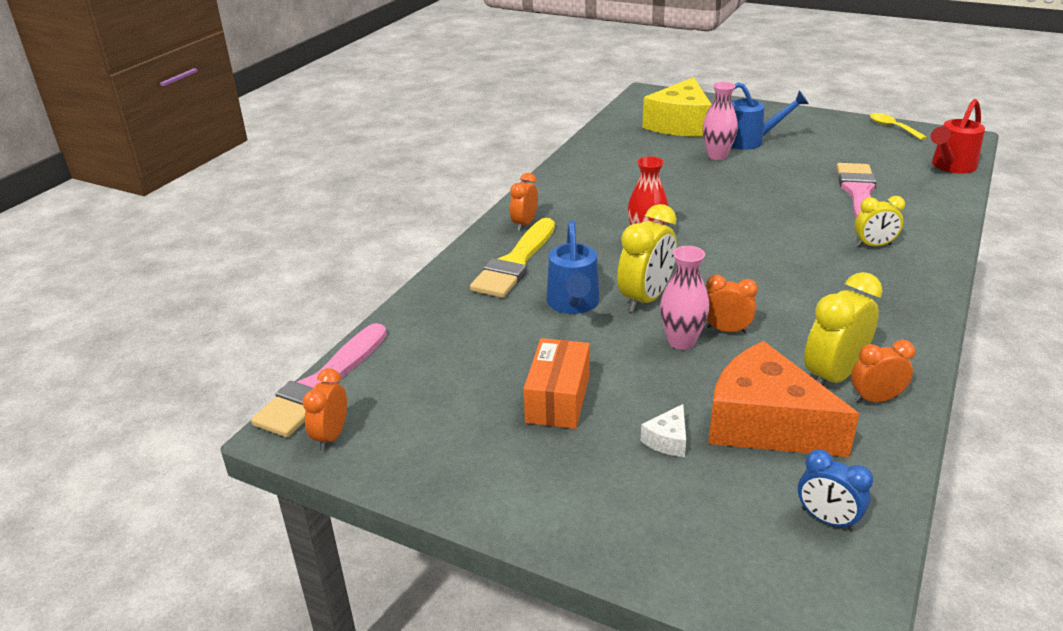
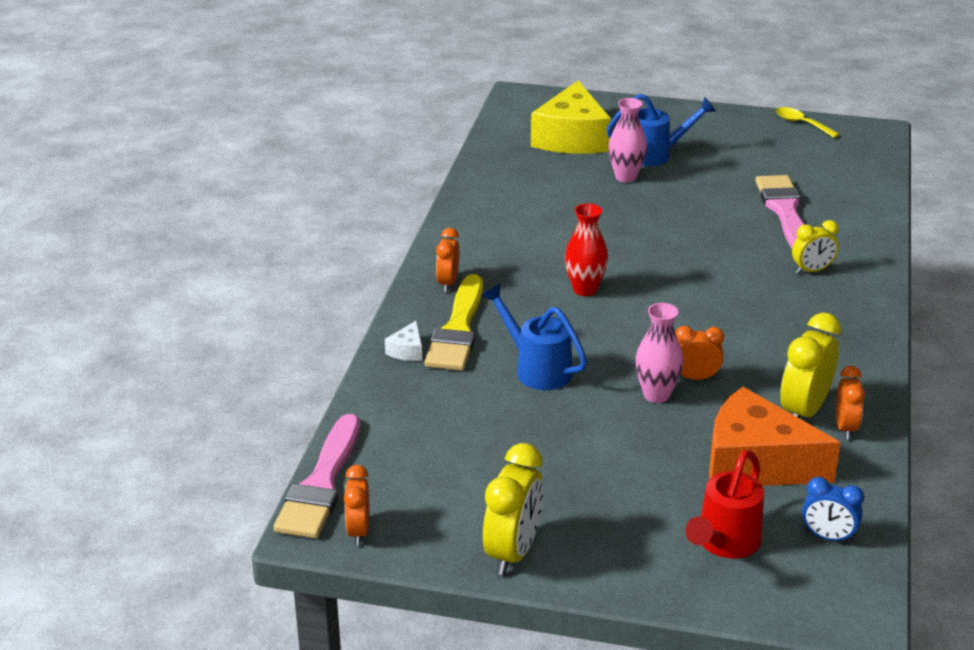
camera: 15 degrees left, 0 degrees up
orange box [523,338,590,429] -> none
blue watering can [547,220,600,314] -> blue watering can turned 150 degrees clockwise [481,284,587,390]
yellow clock [617,204,677,313] -> yellow clock moved to [483,443,544,575]
white cheese [641,404,686,457] -> white cheese moved to [385,320,422,361]
orange clock [851,340,915,403] -> orange clock turned 120 degrees clockwise [836,366,865,439]
red watering can [930,99,985,174] -> red watering can moved to [685,450,764,558]

